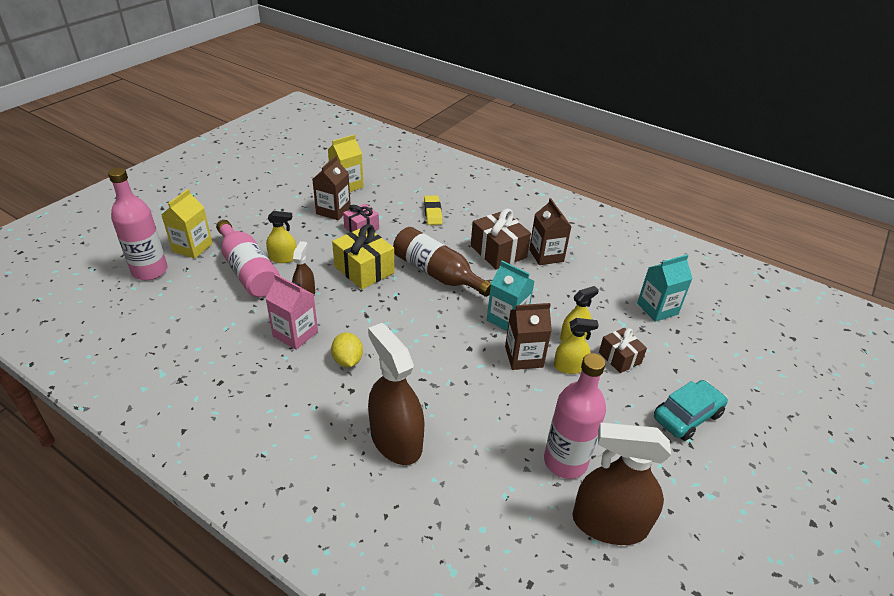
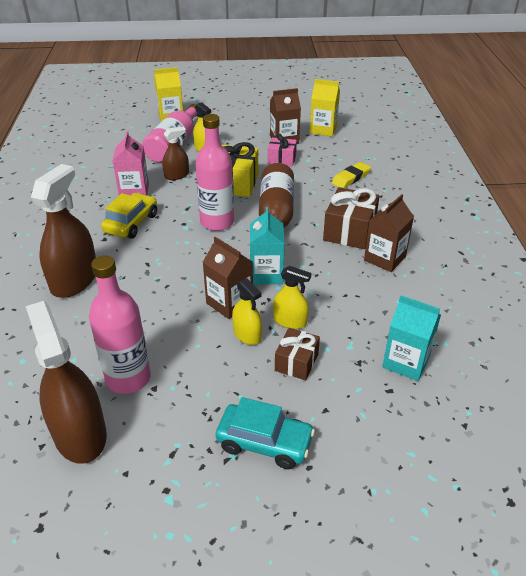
camera: 55 degrees right, 0 degrees up
pink bottle [108,167,168,280] -> pink bottle moved to [195,114,234,231]
yellow lemon [331,333,363,367] -> yellow car [101,193,157,239]

